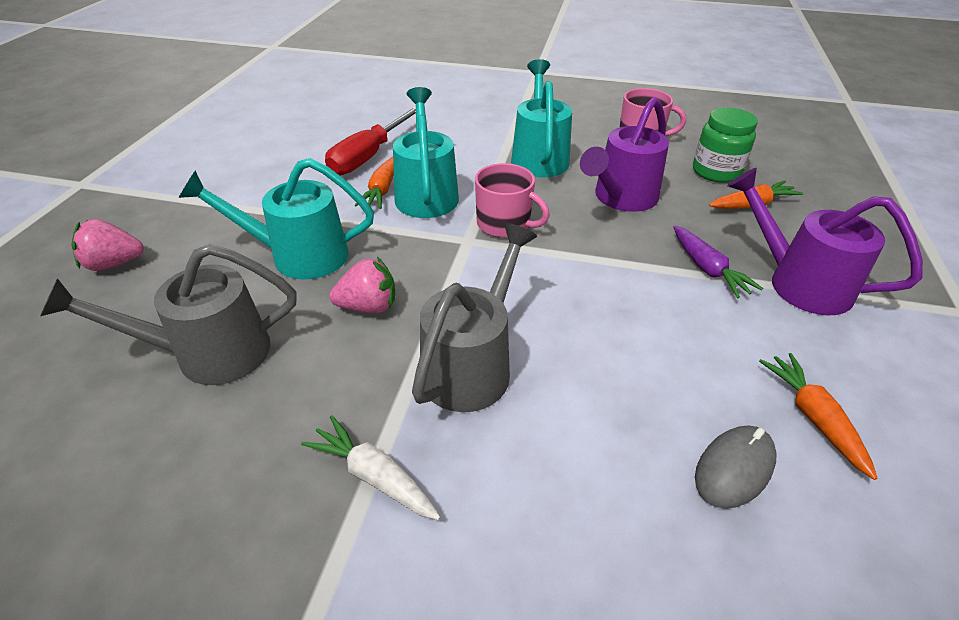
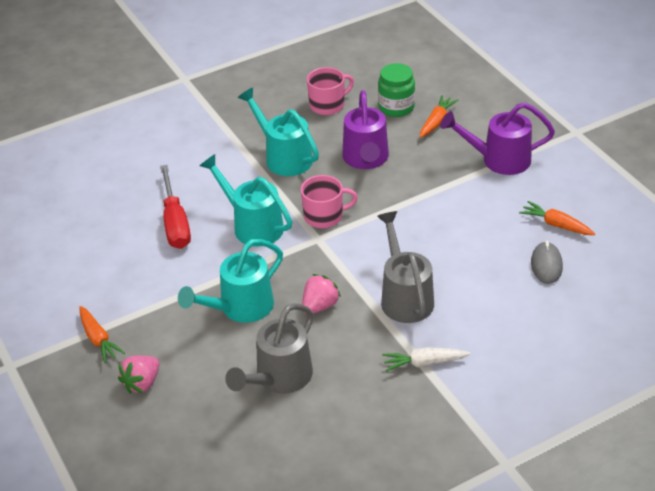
camera: 40 degrees left, 0 degrees up
orange carrot [355,157,394,209] -> orange carrot moved to [79,306,125,363]
purple carrot [673,226,763,298] -> none

